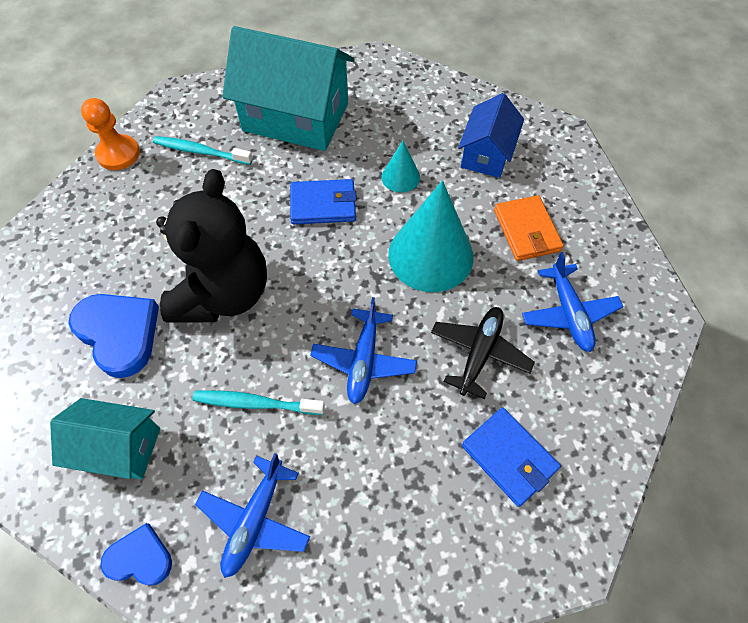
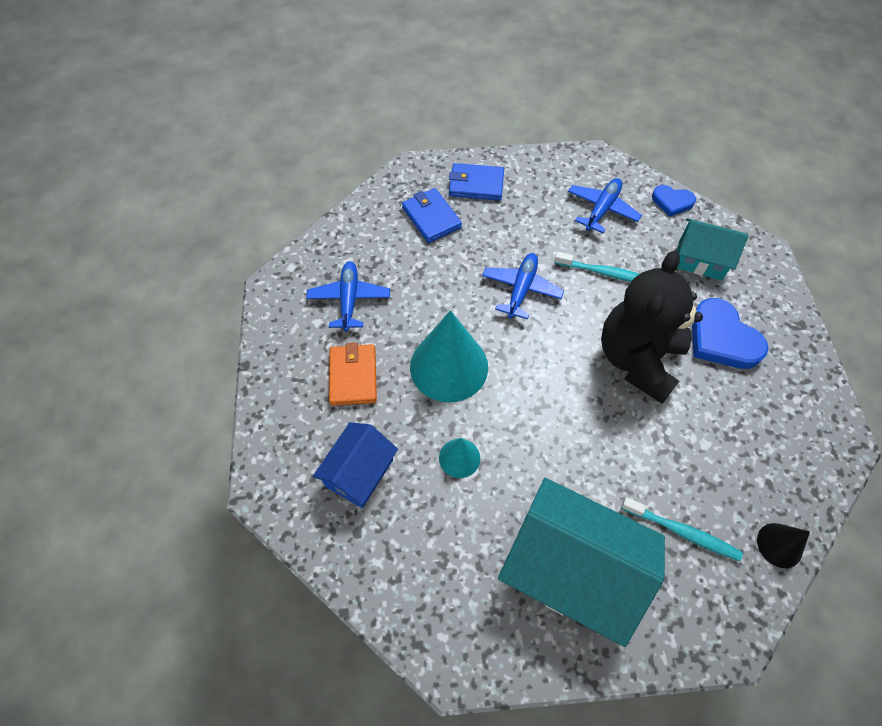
camera: 170 degrees left, 0 degrees up
orange pawn [81,98,140,170] -> black cone [757,523,810,568]
blue wallet [290,179,357,224] -> blue wallet moved to [449,163,504,201]
black plane [431,307,535,399] -> none

